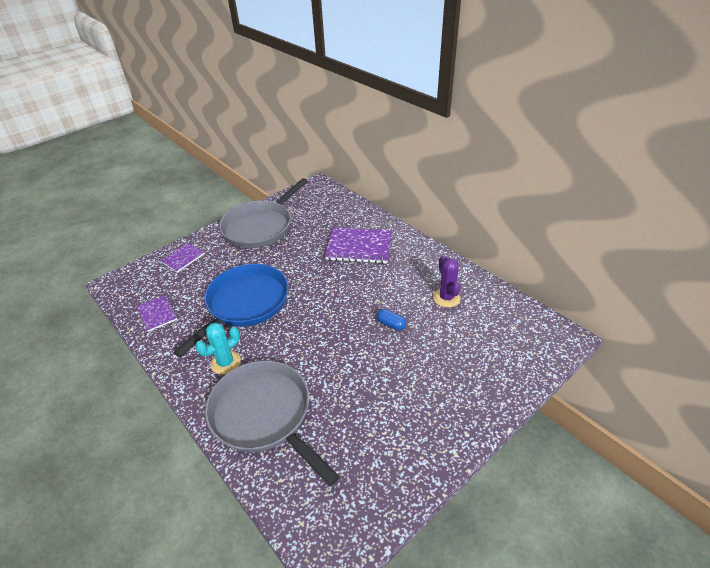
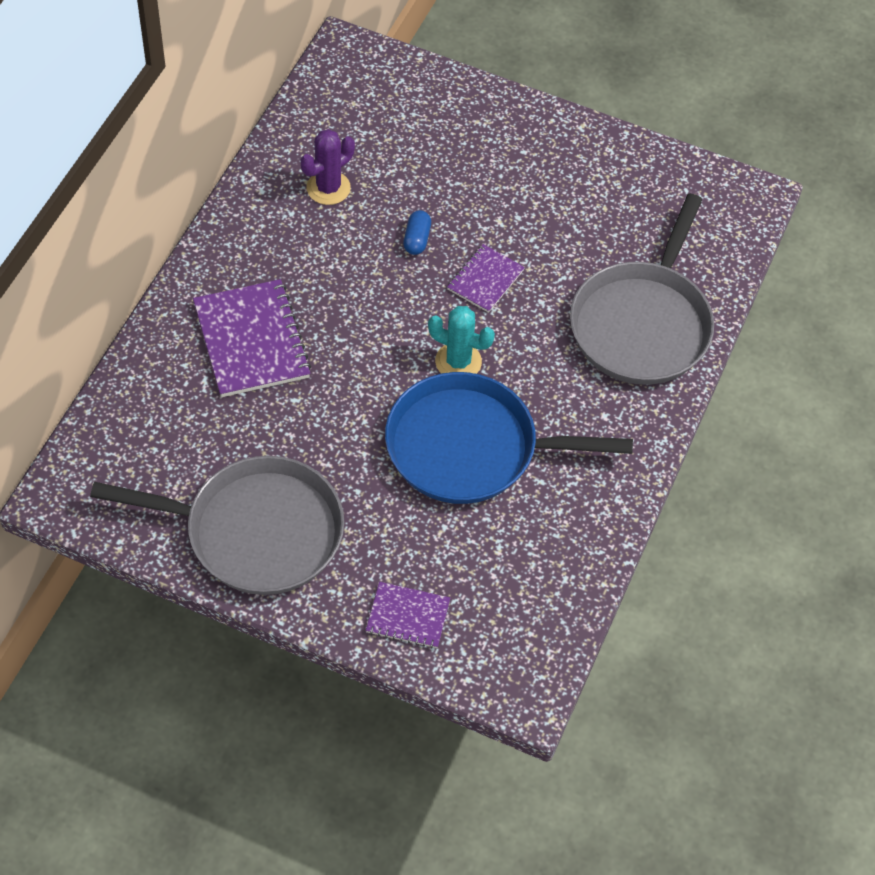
camera: 120 degrees left, 15 degrees up
purple notebook [137,295,178,332] -> purple notebook moved to [447,244,525,313]
turquoise cactus [195,322,241,375] -> turquoise cactus moved to [428,306,495,374]

